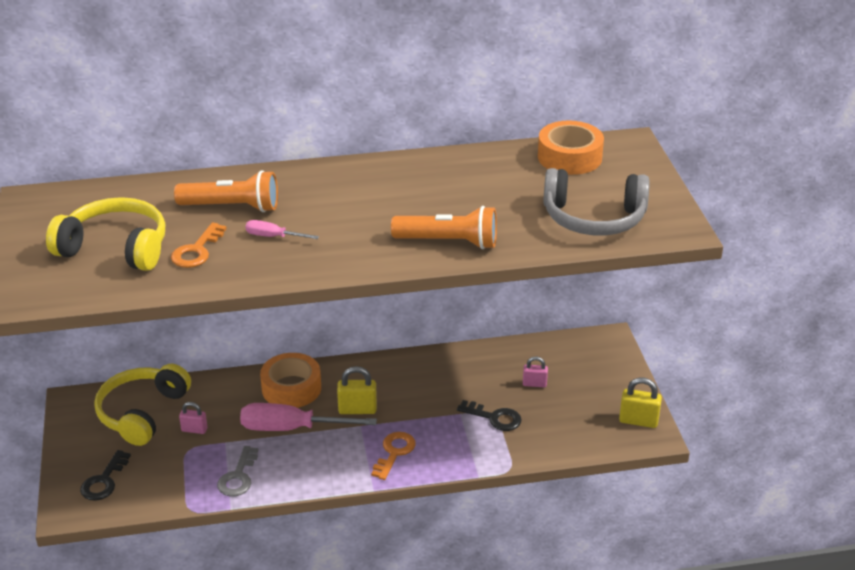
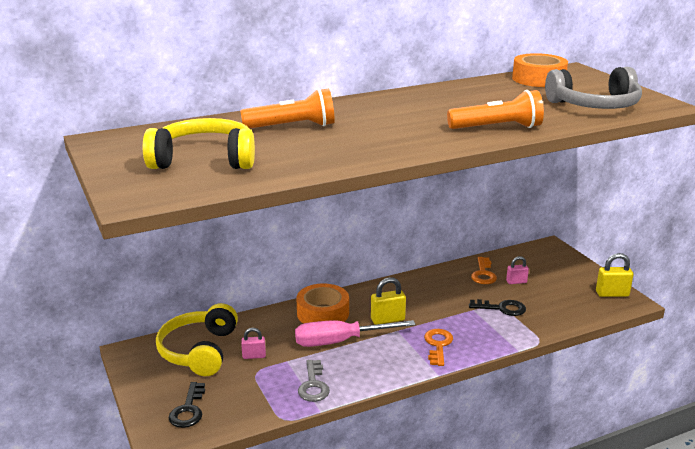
camera: 15 degrees left, 10 degrees down
orange key [171,222,227,268] -> orange key moved to [471,257,497,284]
pink screwdriver [246,220,319,239] -> none

